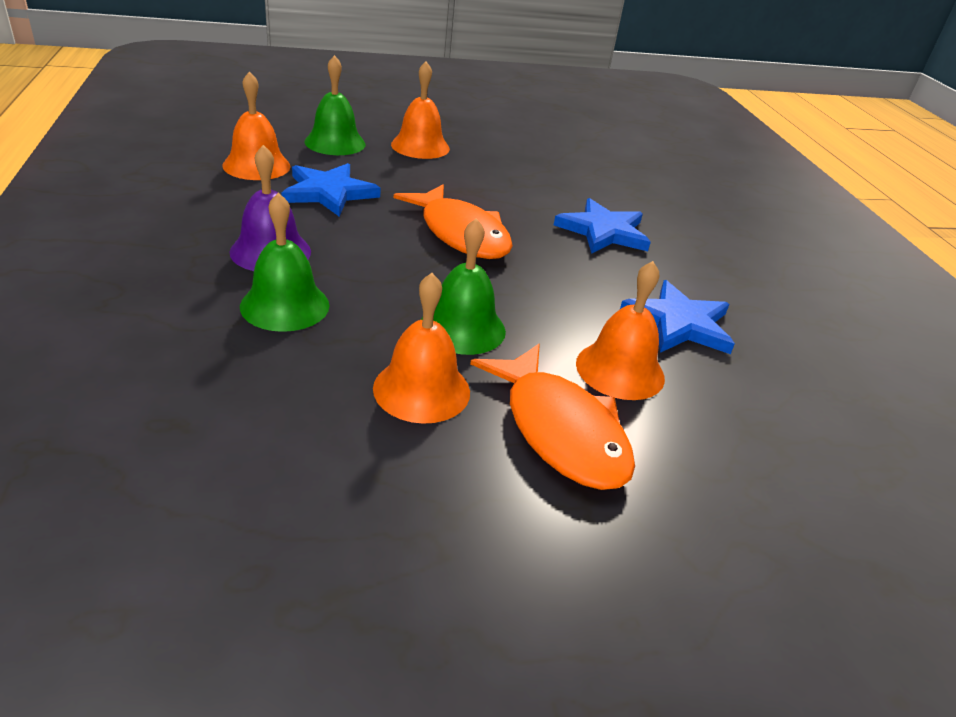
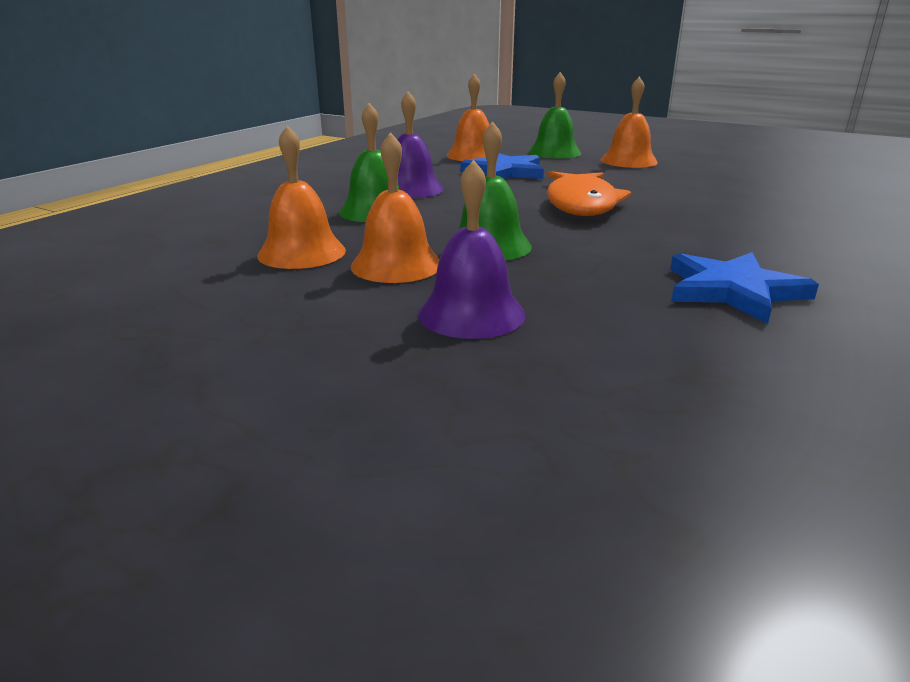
camera: 45 degrees right, 10 degrees down
orange fish [470,344,635,490] -> purple bell [418,160,525,339]
blue star [554,198,651,254] -> none
orange bell [576,261,665,400] -> orange bell moved to [257,125,346,269]

